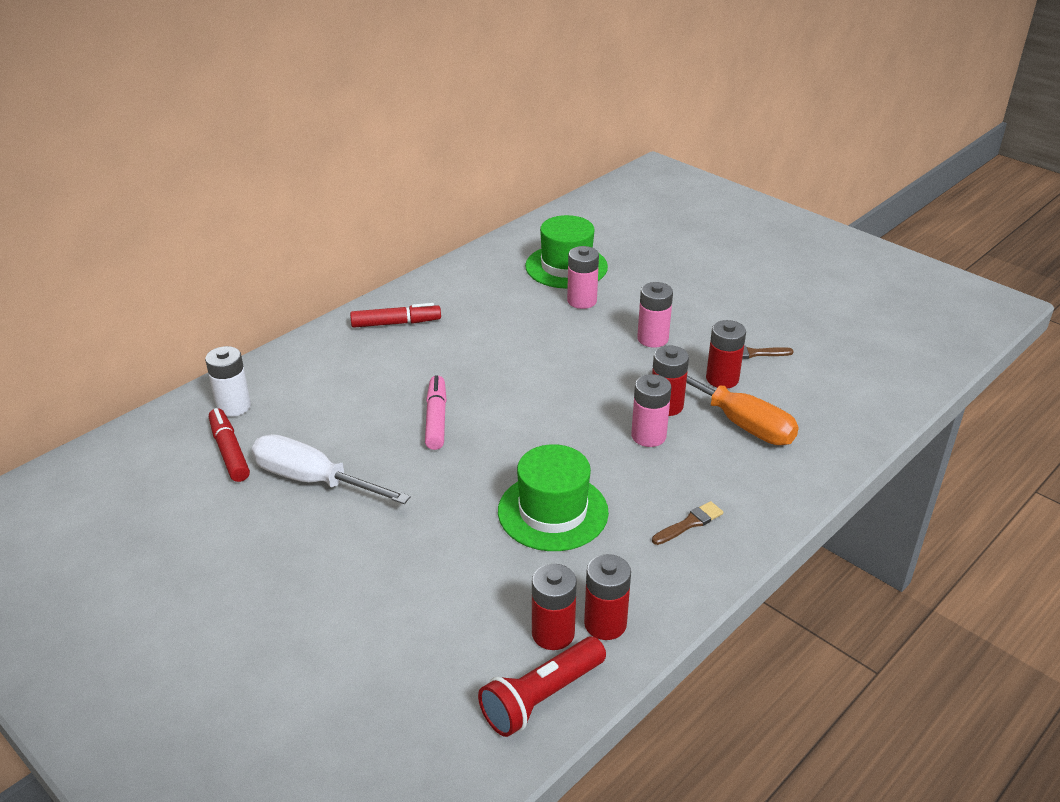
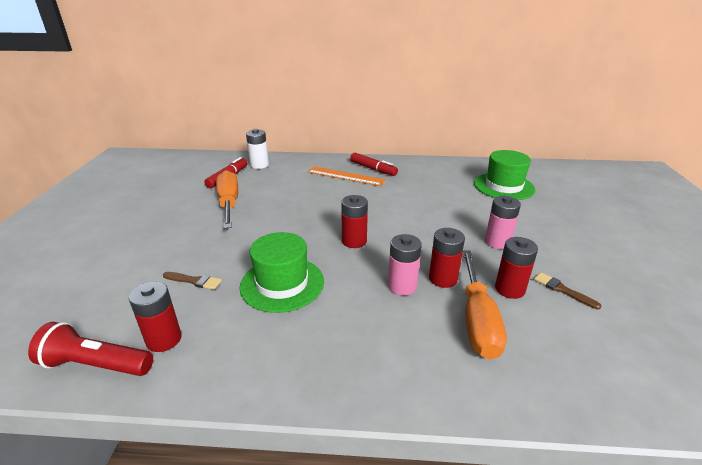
camera: 50 degrees right, 5 degrees down
white screwdriver [252,434,411,504] -> orange screwdriver [216,170,238,229]
pink marker [425,375,447,450] -> none
pink battery [567,246,599,309] -> none
red battery [584,554,631,640] -> red battery moved to [341,195,368,248]
brown brush [652,501,723,545] -> brown brush moved to [163,272,222,290]
none -> orange ruler [308,166,386,186]

